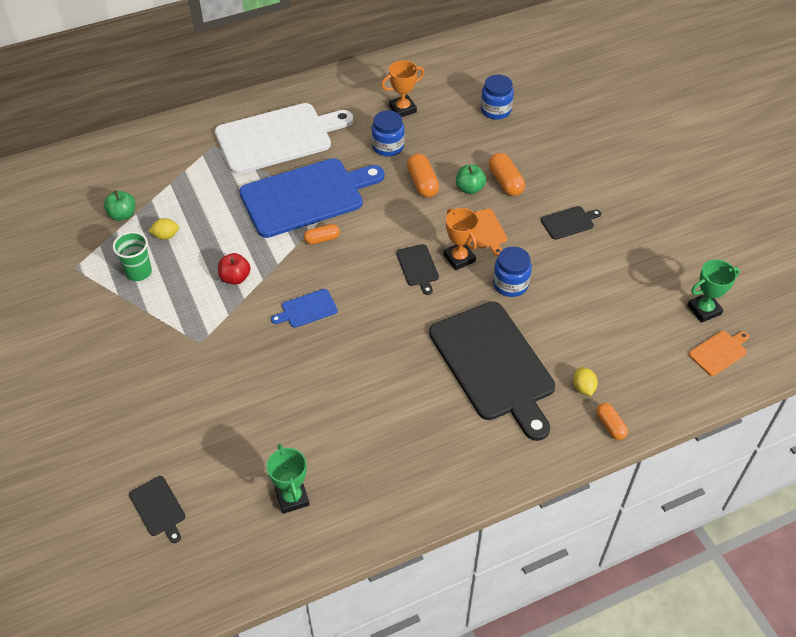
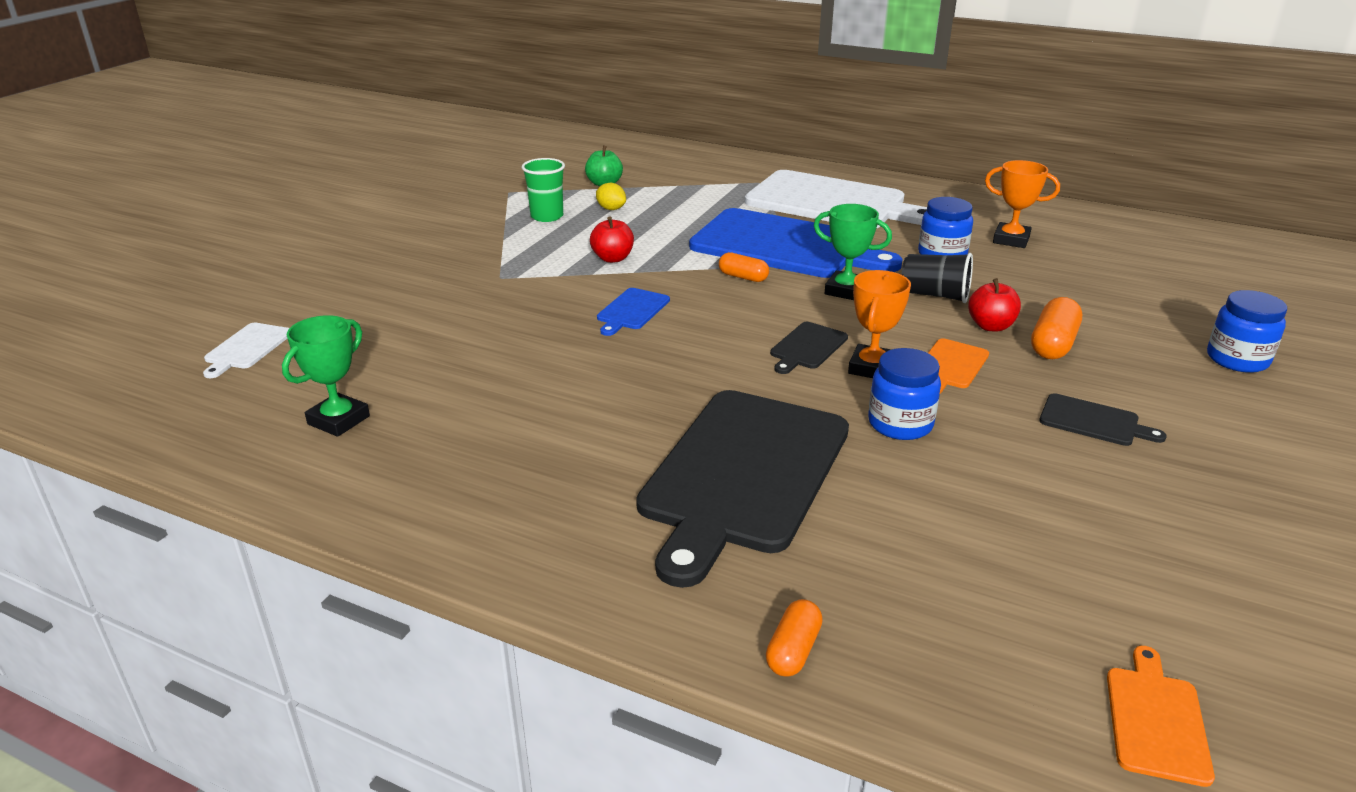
camera: 50 degrees right, 20 degrees down
black cutting board [129,476,185,543] -> white cutting board [203,323,289,378]
blue cutting board [271,289,338,328] -> blue cutting board turned 90 degrees counterclockwise [597,288,670,336]
orange capsule [407,153,439,198] -> black cup [901,253,973,303]
green apple [456,165,486,194] -> red apple [968,278,1021,332]
blue jar [481,75,514,120] -> blue jar moved to [1207,290,1287,373]
yellow lemon [573,367,598,396] -> none
green trophy [687,259,740,323] -> green trophy moved to [814,204,892,300]
orange cutting board [689,331,749,376] -> orange cutting board turned 90 degrees counterclockwise [1107,646,1215,787]

